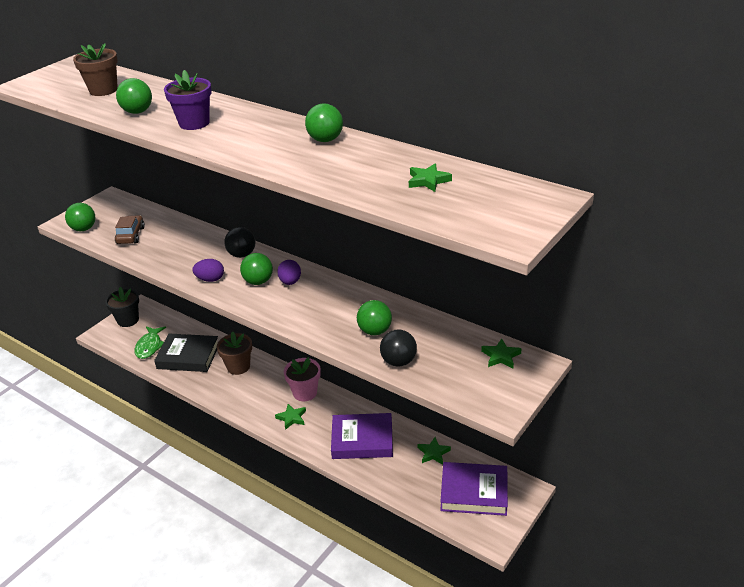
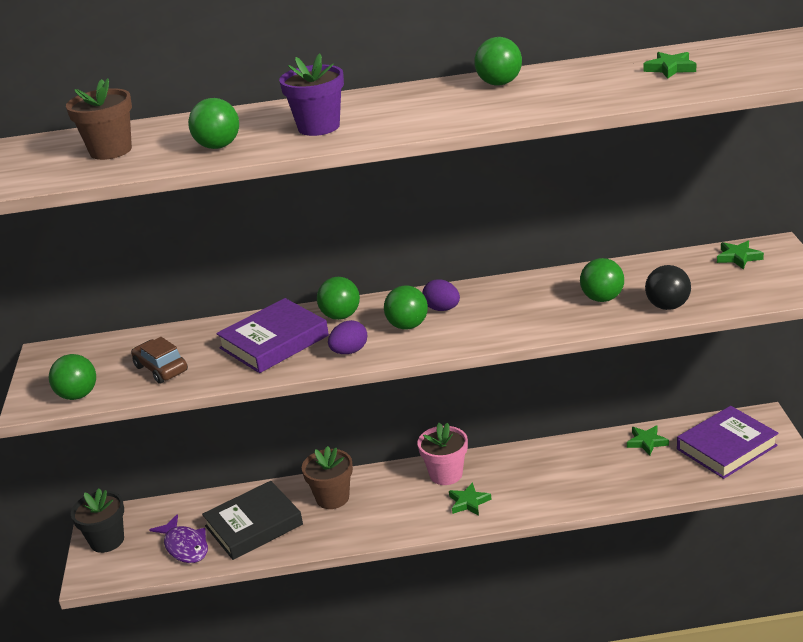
camera: 40 degrees left, 5 degrees down
green fish [134,326,166,359] -> purple fish [149,514,208,563]
black ball [224,227,255,258] -> green ball [317,277,360,320]
purple book [331,413,393,459] -> purple book moved to [216,298,329,373]

